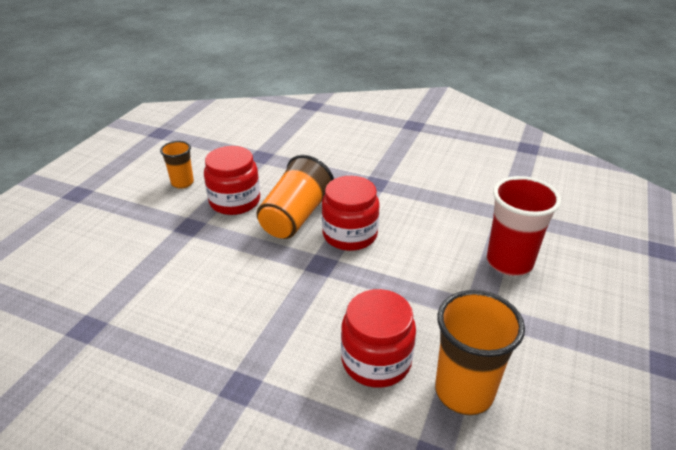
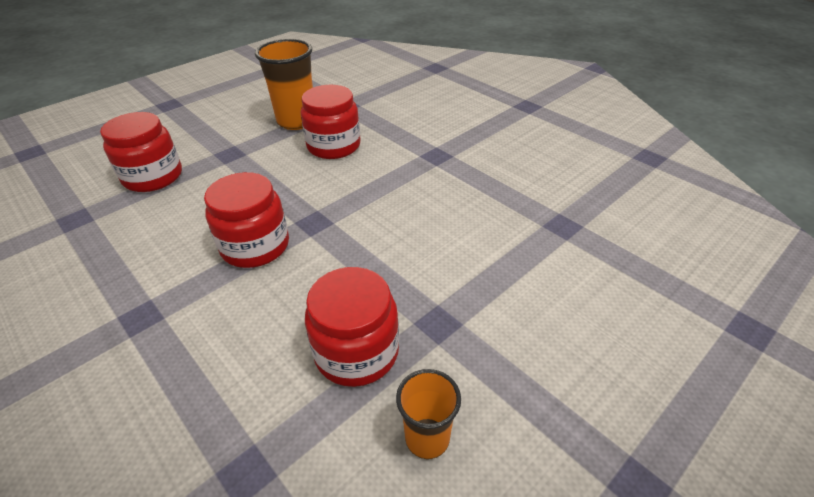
camera: 155 degrees left, 5 degrees up
orange cup [256,155,334,239] -> none
red cup [487,176,561,276] -> red jar [100,112,182,192]

